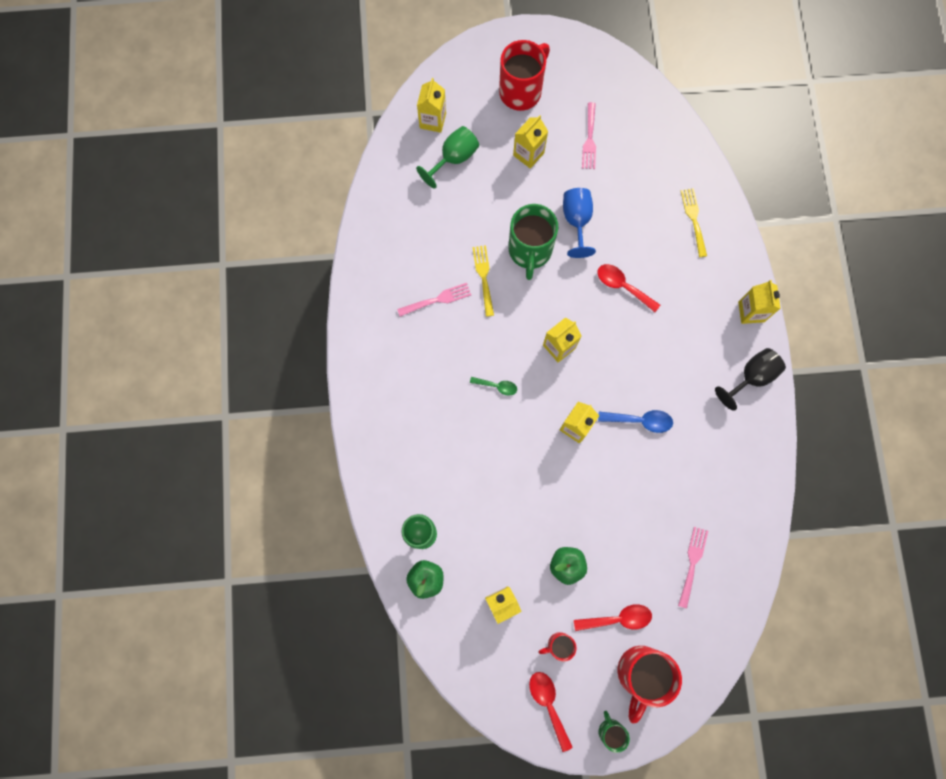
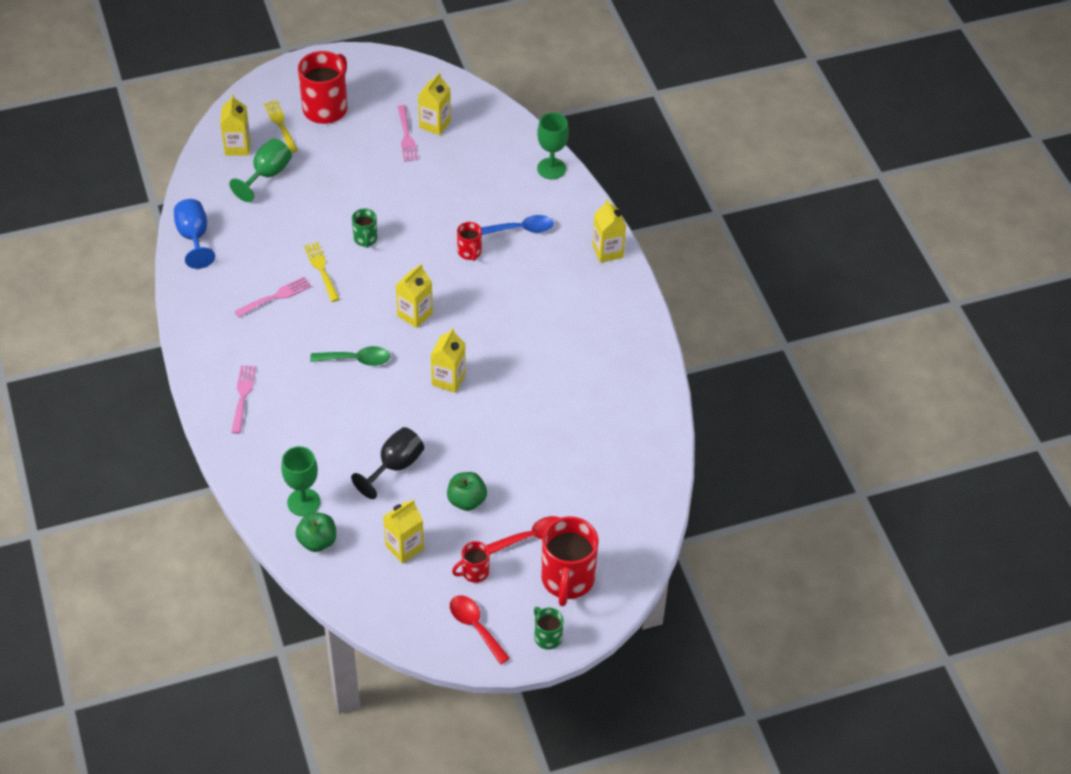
camera: 15 degrees left, 25 degrees down
green spoon [470,377,517,396] -> green spoon [310,346,390,366], size x1.53
green mug [508,204,558,280] -> green mug [352,209,377,248], size x0.51
yellow carton [513,115,548,168] -> yellow carton moved to [418,72,451,135]
blue goblet [563,188,596,258] -> blue goblet moved to [174,199,215,269]
red spoon [597,264,660,312] -> red mug [457,222,482,261]
blue spoon [598,410,673,433] -> blue spoon moved to [481,215,554,235]
pink fork [678,527,708,609] -> pink fork moved to [231,365,256,434]
yellow fork [681,188,707,257] -> yellow fork moved to [263,100,298,153]
black goblet [715,348,786,411] -> black goblet moved to [351,427,424,499]
none -> green goblet [537,112,569,179]

